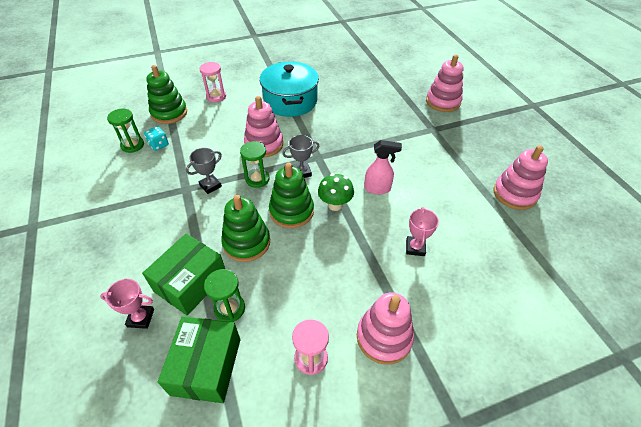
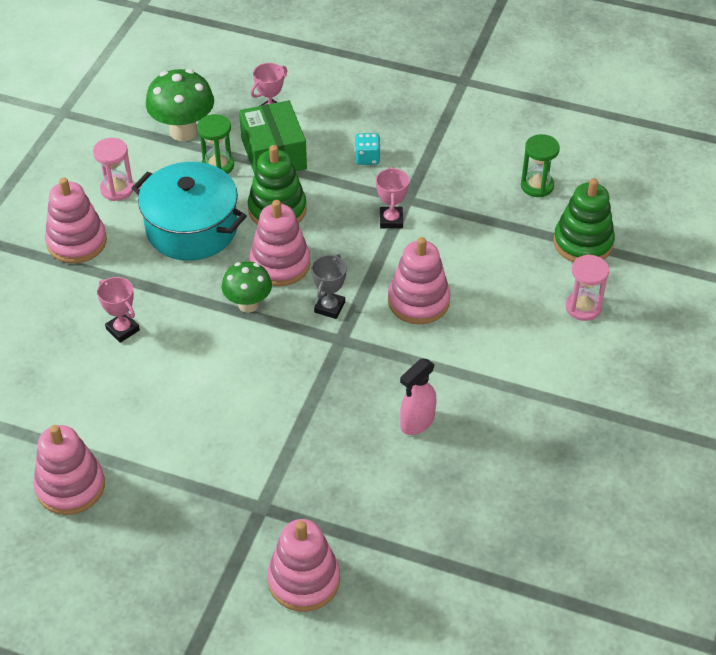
camera: 130 degrees right, 0 degrees up
turquoise dice [144,126,169,151] -> turquoise dice moved to [355,133,381,165]
green box [158,316,240,403] -> green mushroom [146,69,214,141]
grey trophy [186,148,222,194] -> pink trophy [376,167,409,228]
green hourglass [240,141,270,188] -> none
turquoise pot [260,61,319,117] -> turquoise pot moved to [132,162,247,261]
green stacking toy [269,163,314,228] -> pink stacking toy [249,200,310,286]
pink spray bottle [364,140,402,194] -> pink spray bottle moved to [400,359,437,435]

